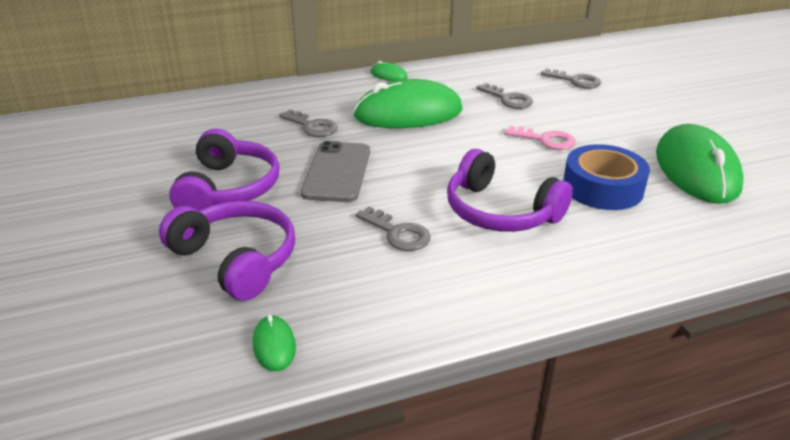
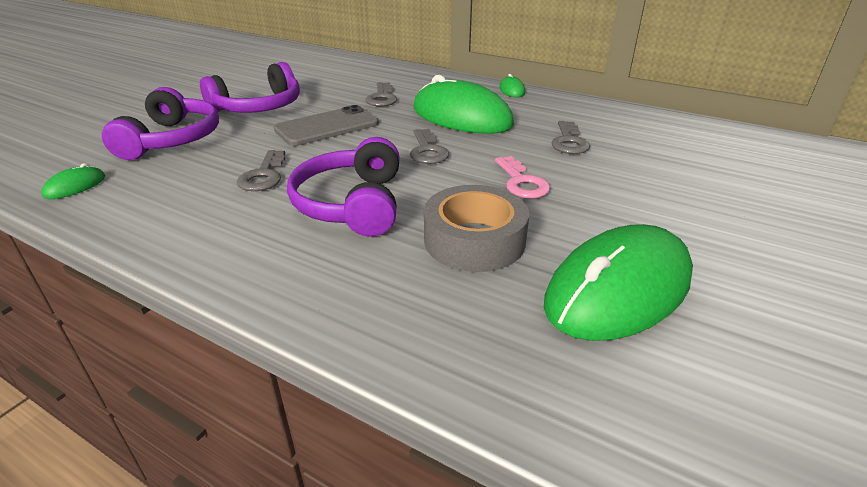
camera: 50 degrees right, 0 degrees up
grey key [541,68,601,89] -> grey key moved to [410,129,449,164]
blue tape [563,144,650,210] -> grey tape [424,185,529,272]

